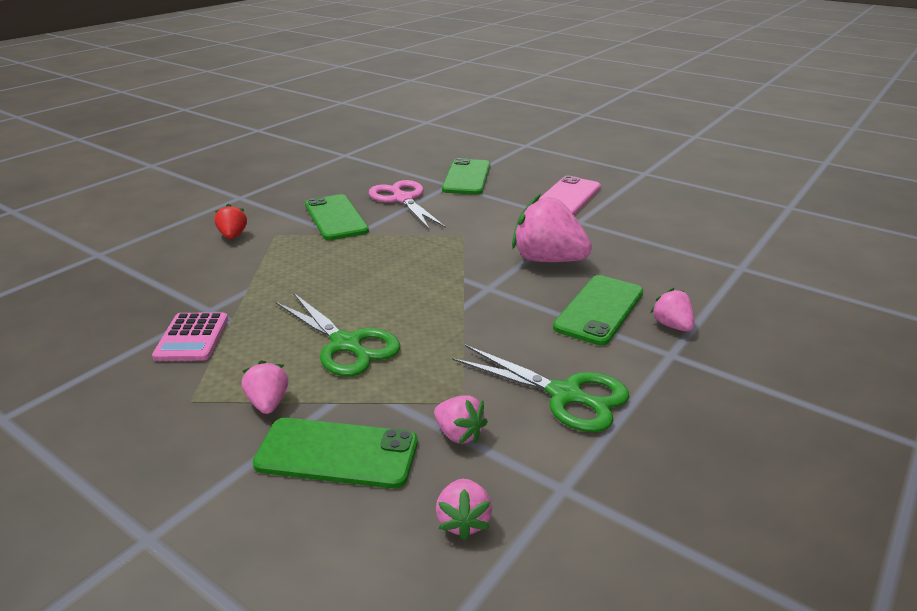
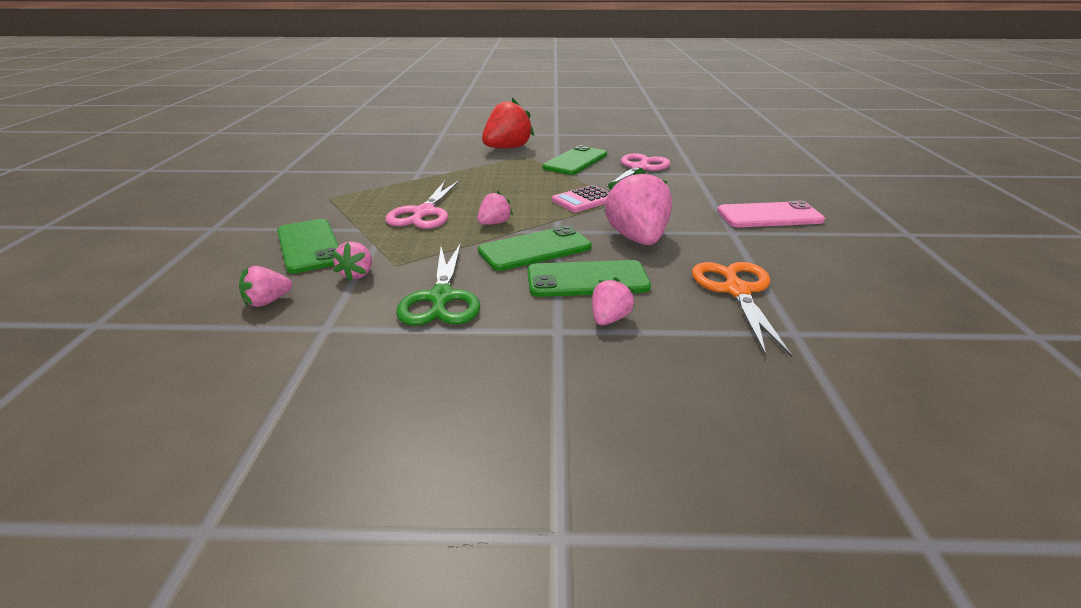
camera: 55 degrees right, 0 degrees up
pink calculator [152,312,228,361] -> pink calculator moved to [552,185,609,212]
red strawberry [214,204,247,239] -> red strawberry [482,98,534,148], size x1.99
pink strawberry [242,360,288,414] -> pink strawberry moved to [477,191,513,225]
green scissors [276,293,400,376] -> pink scissors [385,180,460,229]
green phone [442,158,490,195] -> green phone moved to [478,225,592,271]
none -> orange scissors [692,262,792,357]

